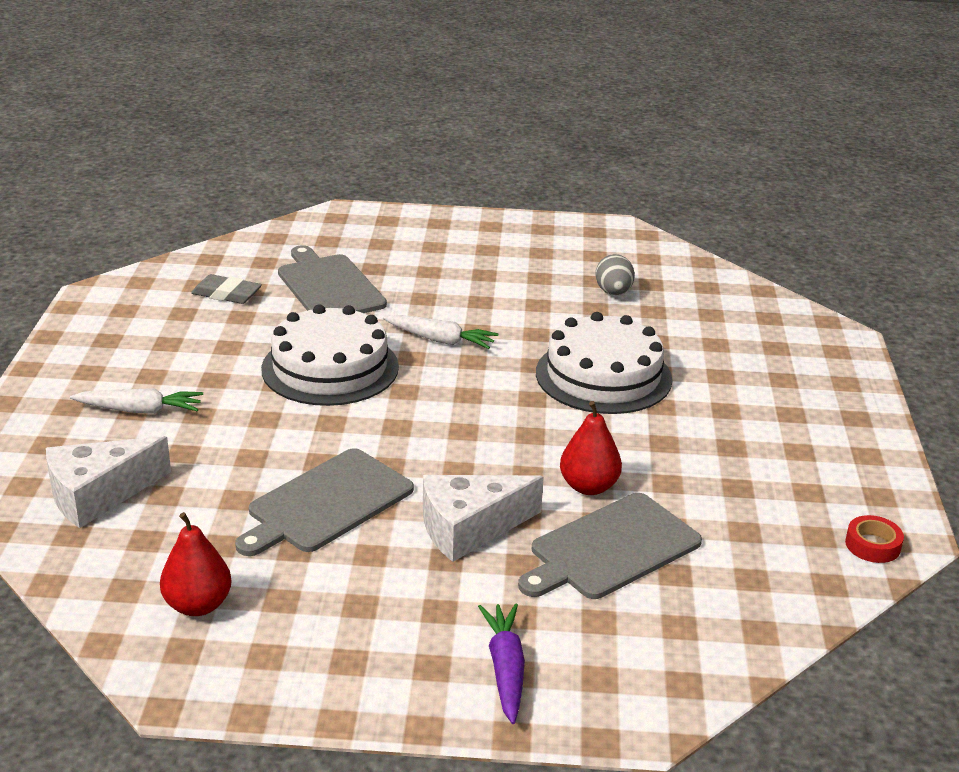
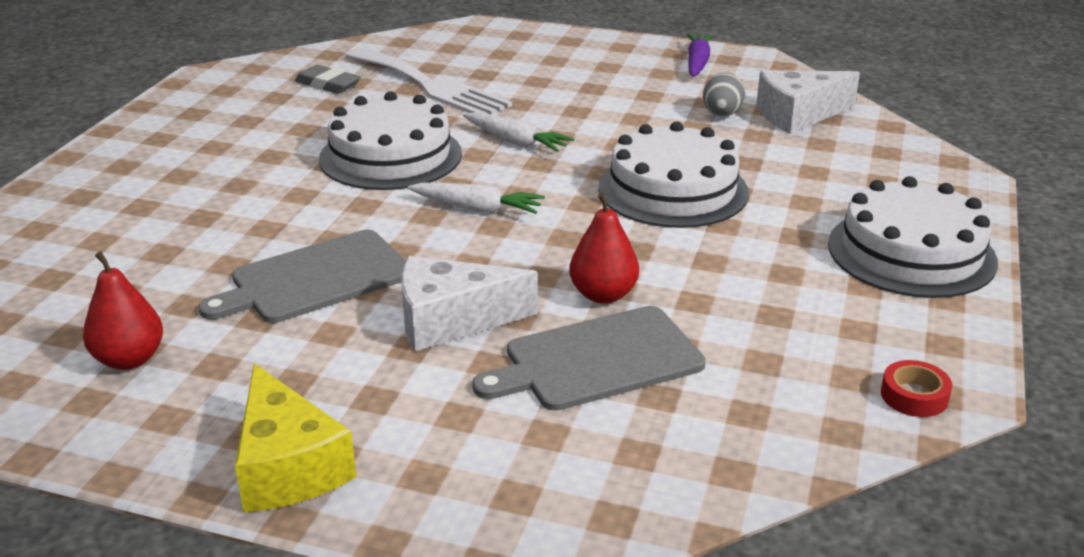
camera: 15 degrees right, 0 degrees up
white cheese [46,436,171,528] -> white cheese moved to [756,70,860,134]
white carrot [70,388,203,414] -> white carrot moved to [408,183,545,214]
grey cutting board [278,245,387,313] -> white fork [345,48,512,115]
purple carrot [478,603,525,724] -> purple carrot moved to [687,33,713,77]
none -> yellow cheese [235,363,356,512]
none -> white cake [828,176,998,298]

